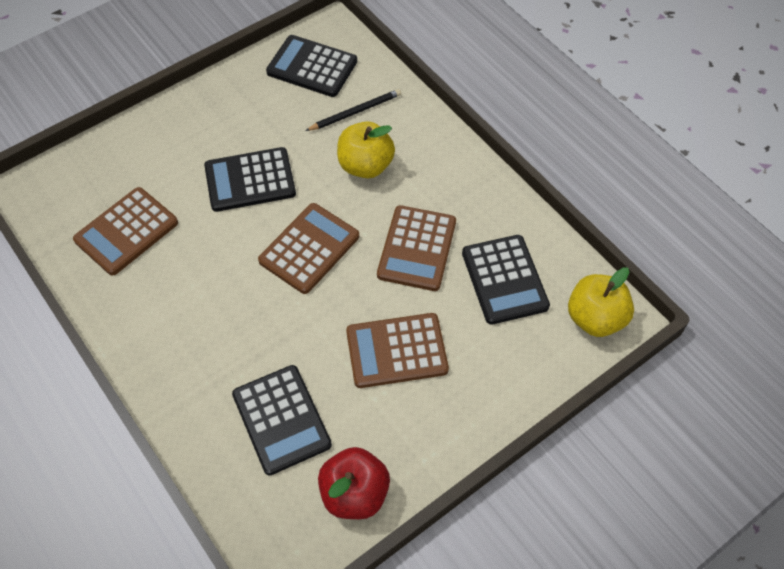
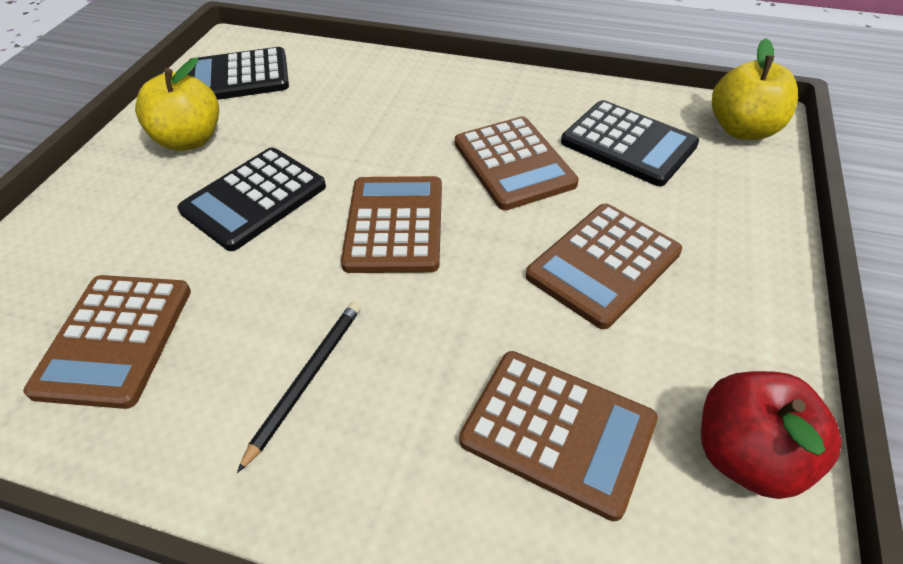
camera: 35 degrees left, 10 degrees down
black calculator [232,365,332,475] -> brown calculator [459,351,658,521]
black pencil [305,89,401,131] -> black pencil moved to [237,301,361,473]
yellow apple [337,121,395,178] -> yellow apple moved to [135,58,219,151]

